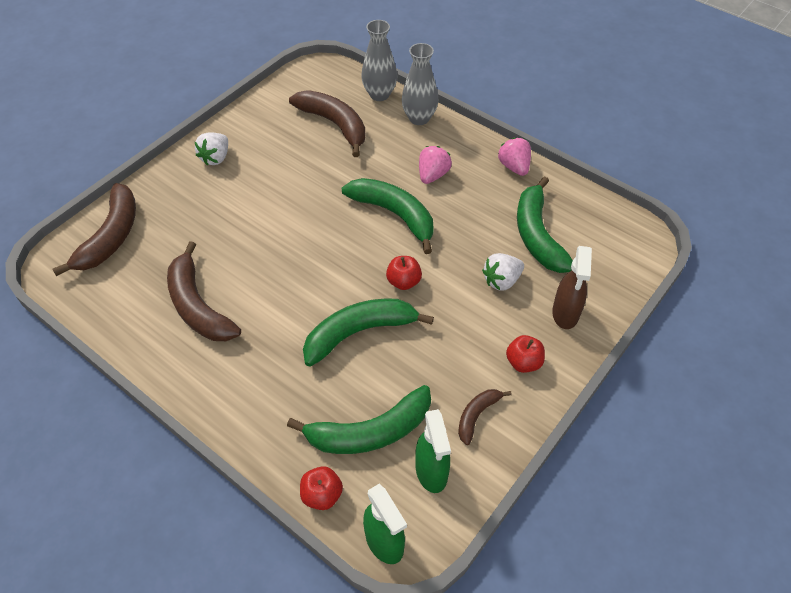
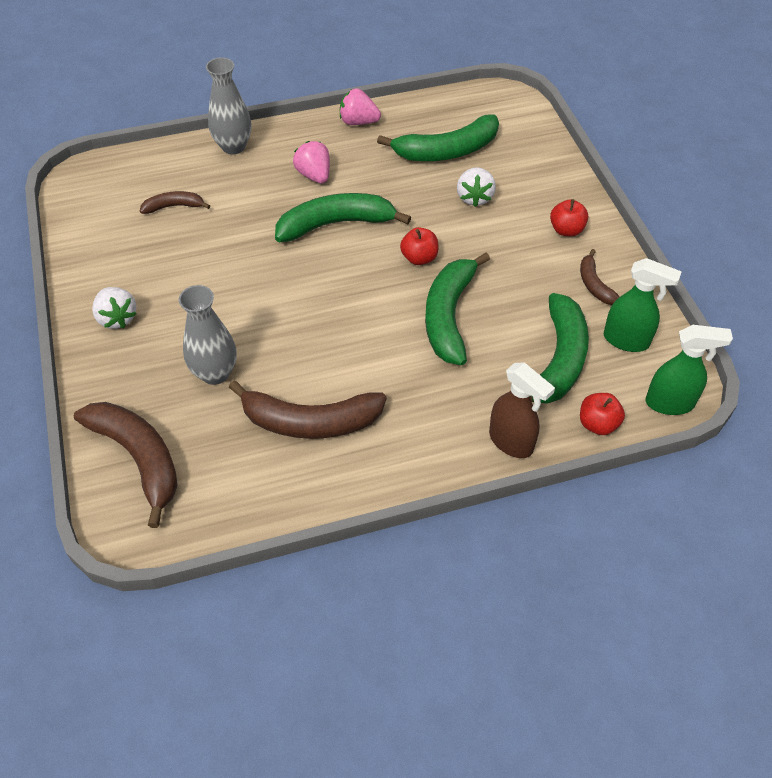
camera: 55 degrees left, 0 degrees up
brown banana [289,90,365,157] -> brown banana [140,191,210,214], size x0.52
grey vase [361,20,397,101] -> grey vase moved to [179,285,237,385]
green banana [517,176,573,273] -> green banana turned 45 degrees counterclockwise [377,114,499,161]
brown spray bottle [552,246,592,329] -> brown spray bottle moved to [489,362,555,458]

